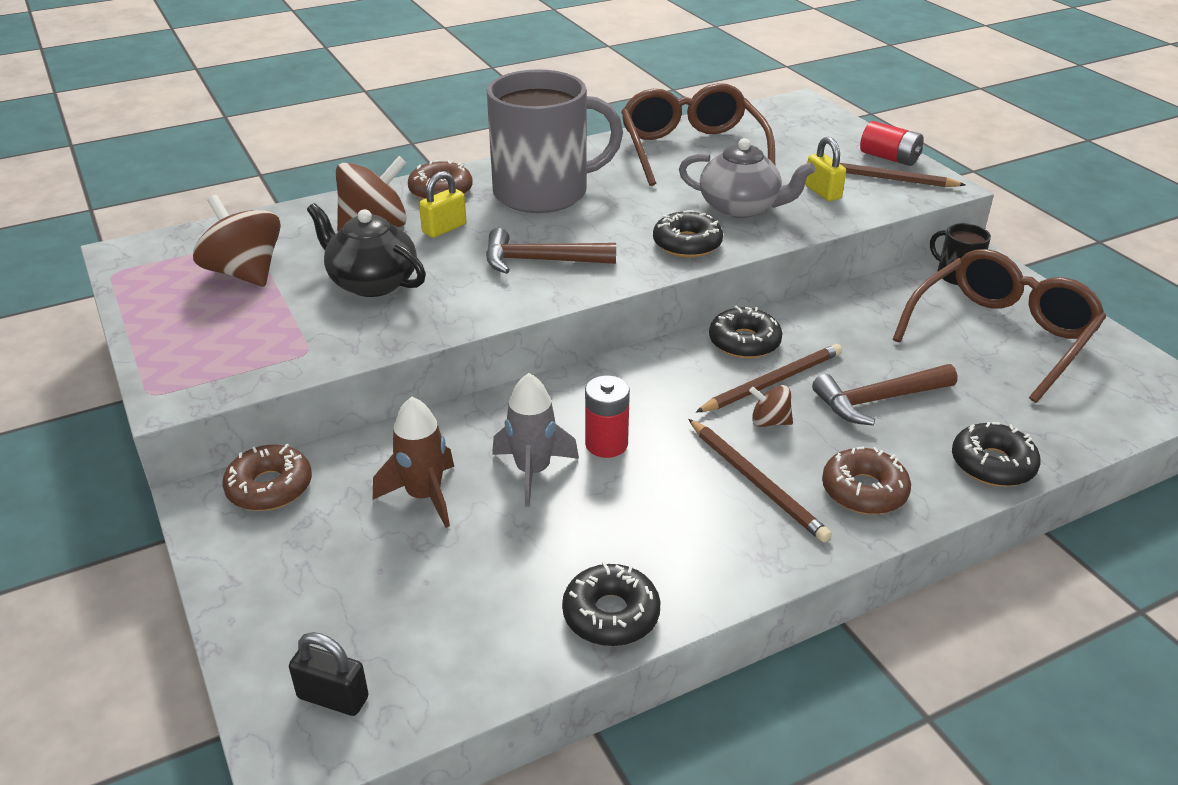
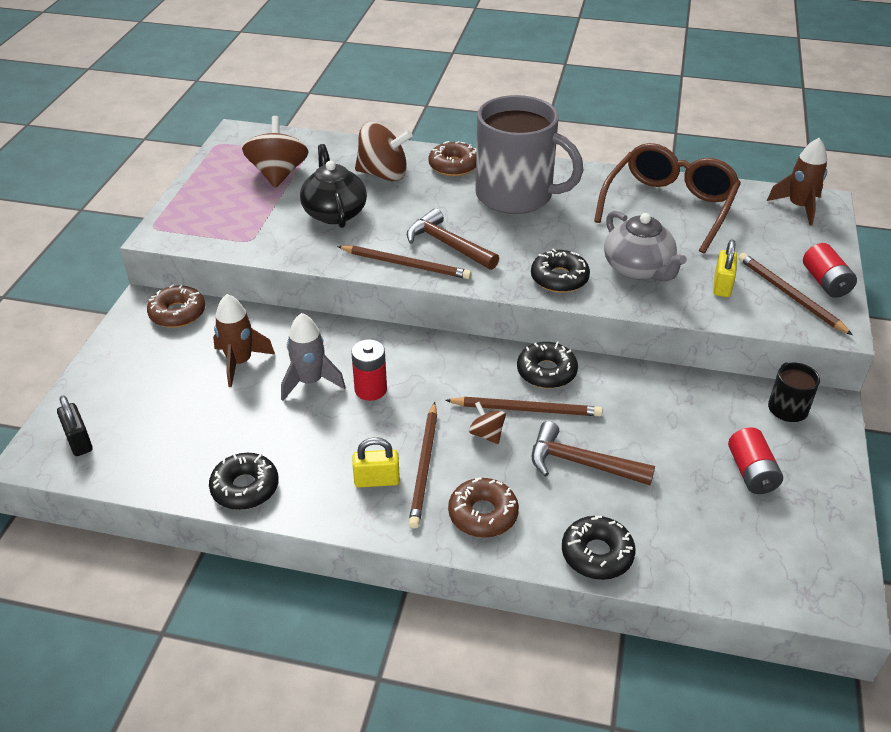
camera: 40 degrees right, 5 degrees up
yellow padlock [419,171,466,238] -> yellow padlock moved to [352,437,400,487]
brown glasses [892,249,1106,403] -> red battery [728,427,783,494]
none -> brown pencil [337,246,471,279]
none -> brown rocket [767,138,827,226]

